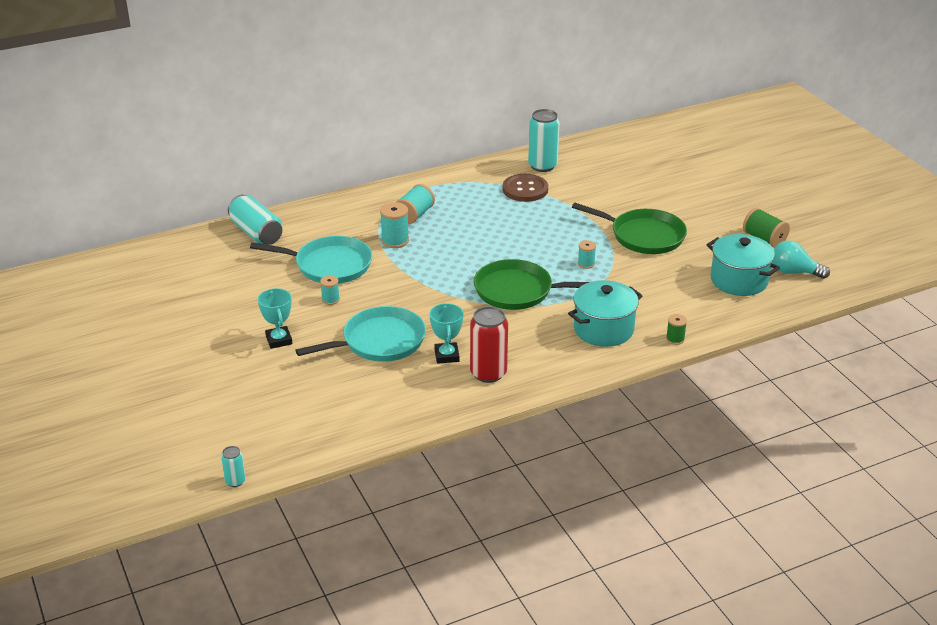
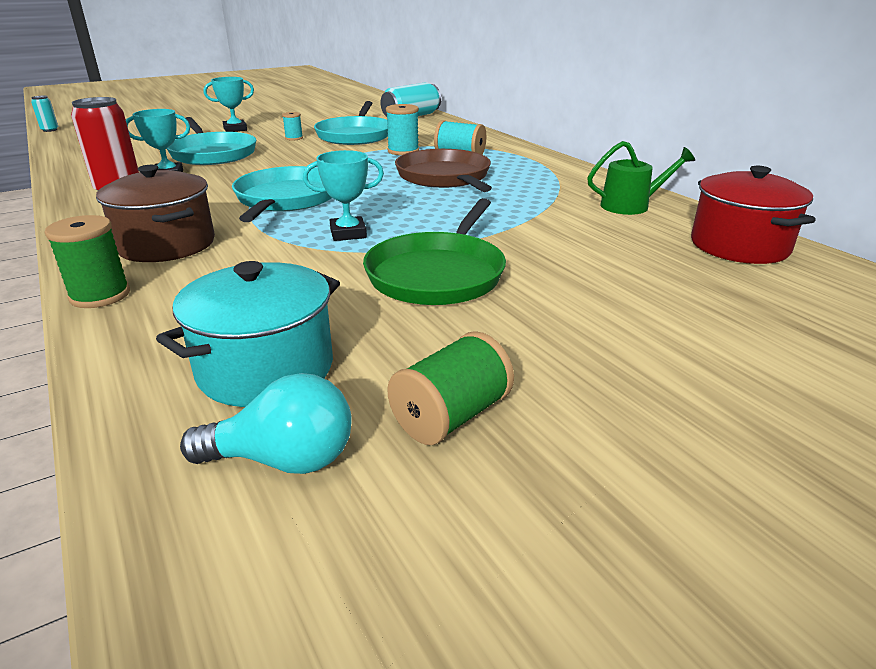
camera: 85 degrees right, 5 degrees down
green pan [474,259,589,310] -> turquoise pan [232,166,332,222]
brown button [503,174,548,202] -> none
turquoise can [528,109,560,172] -> green watering can [587,141,695,215]
turquoise pot [568,280,643,347] -> brown pot [96,165,215,262]
turquoise spool [578,240,596,269] -> turquoise trophy [303,150,384,241]
green spool [666,314,687,345] -> green spool [44,215,130,308], size x1.66
turquoise light bulb [772,240,830,279] -> turquoise light bulb turned 75 degrees clockwise [180,373,352,474]
none -> brown pan [395,149,492,192]
none -> red pot [691,166,816,264]

